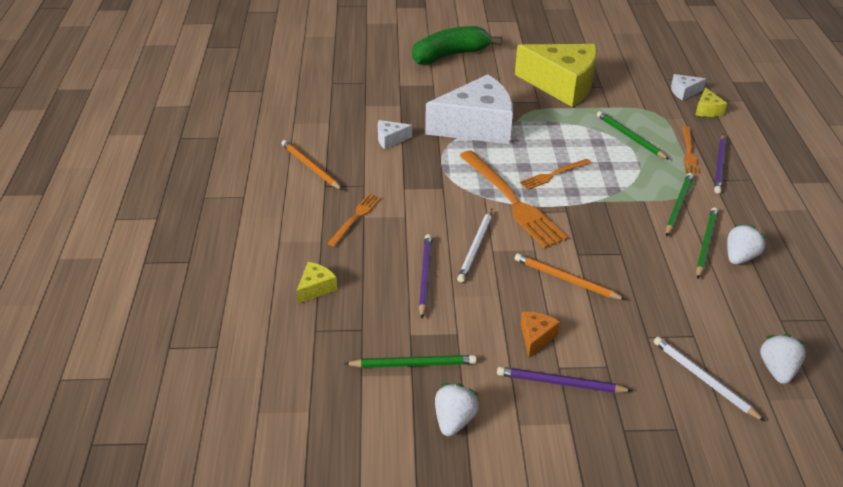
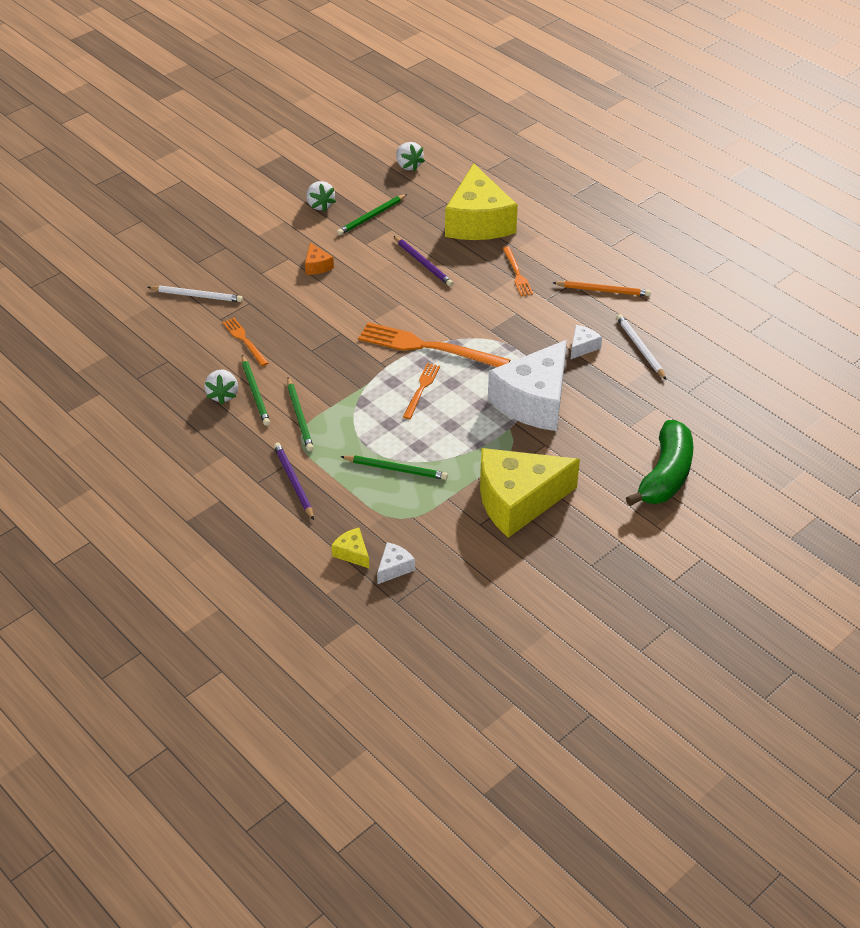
camera: 140 degrees right, 5 degrees up
yellow cheese [297,262,337,304] -> yellow cheese [445,163,518,240], size x2.49
white pencil [457,209,492,282] -> white pencil moved to [616,314,667,380]
purple pencil [497,367,633,393] -> none
orange pencil [515,253,626,300] -> none
orange fork [682,126,699,174] -> orange fork moved to [222,318,268,366]
white strawberry [760,334,806,384] -> white strawberry moved to [396,142,425,171]

